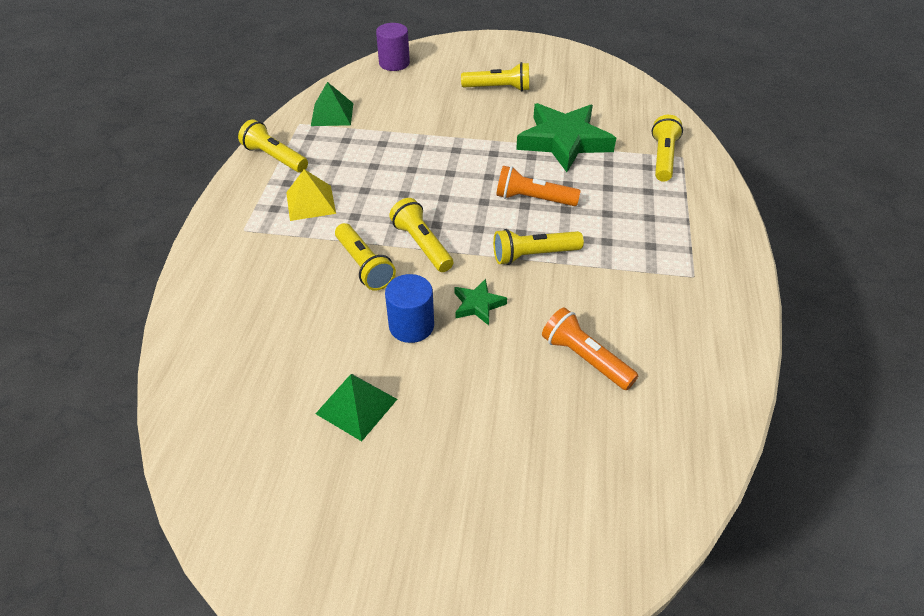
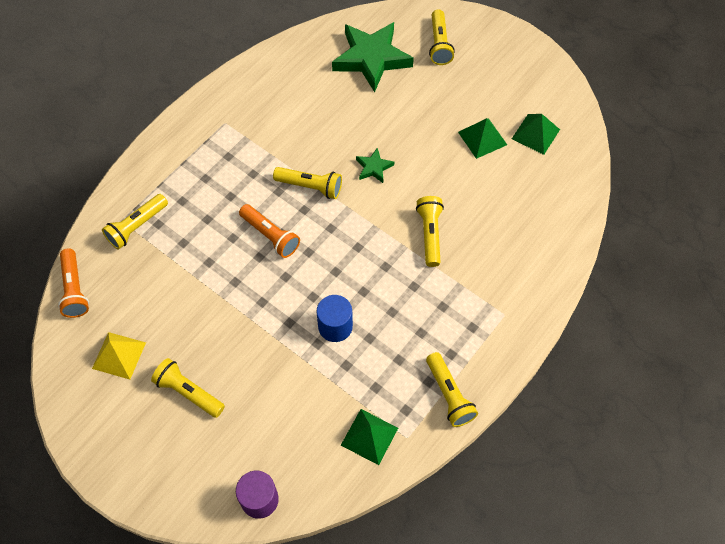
camera: 150 degrees left, 15 degrees up
yellow pyramid [286,169,336,221] -> yellow pyramid moved to [92,332,146,379]
blue cylinder [385,274,434,343] -> blue cylinder moved to [317,295,353,342]
yellow flashlight [389,198,453,272] -> yellow flashlight moved to [429,9,455,65]
green star [516,103,616,172] -> green star moved to [332,22,414,92]
orange flashlight [542,307,638,390] -> orange flashlight moved to [58,248,89,318]
none -> green pyramid [512,114,560,155]

